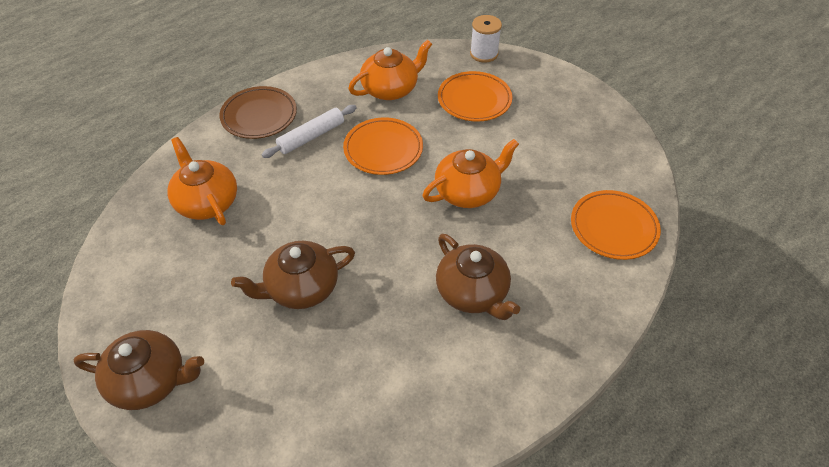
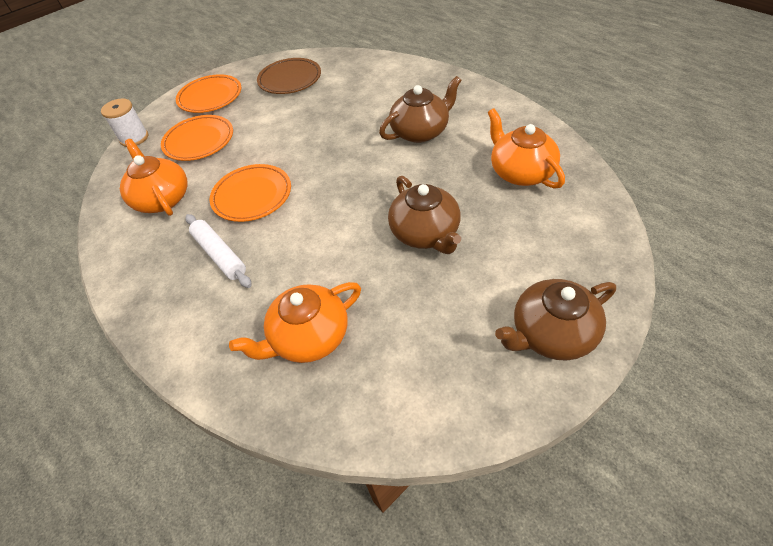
camera: 85 degrees left, 0 degrees up
brown teapot [73,330,204,410] -> brown teapot turned 120 degrees counterclockwise [495,279,616,361]
brown plate [219,86,297,139] -> brown plate moved to [257,58,321,94]
orange teapot [423,139,519,208] -> orange teapot moved to [488,108,565,189]
orange plate [571,190,661,260] -> orange plate moved to [176,74,242,113]

